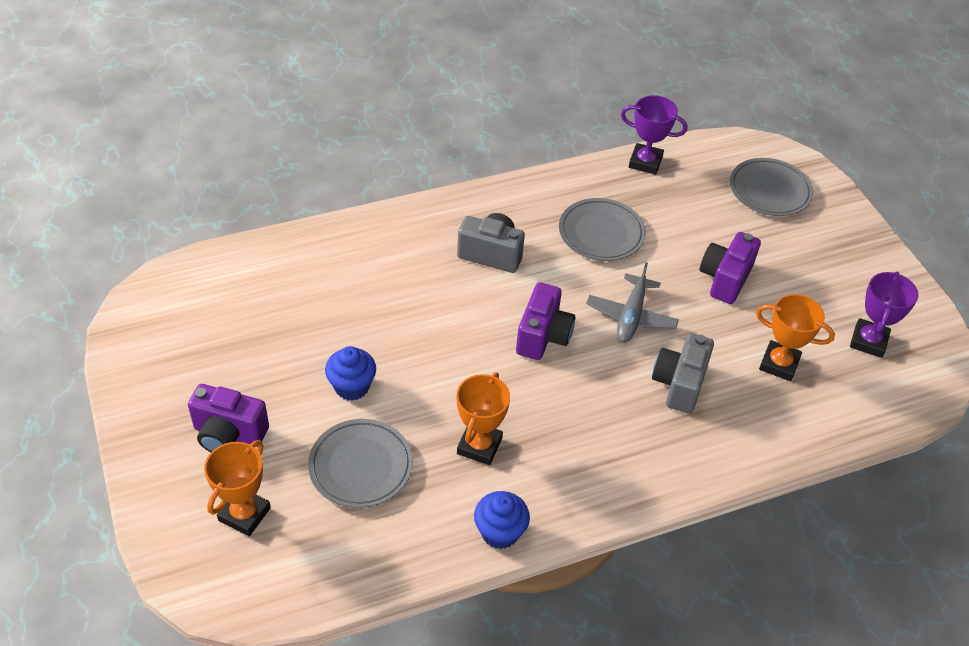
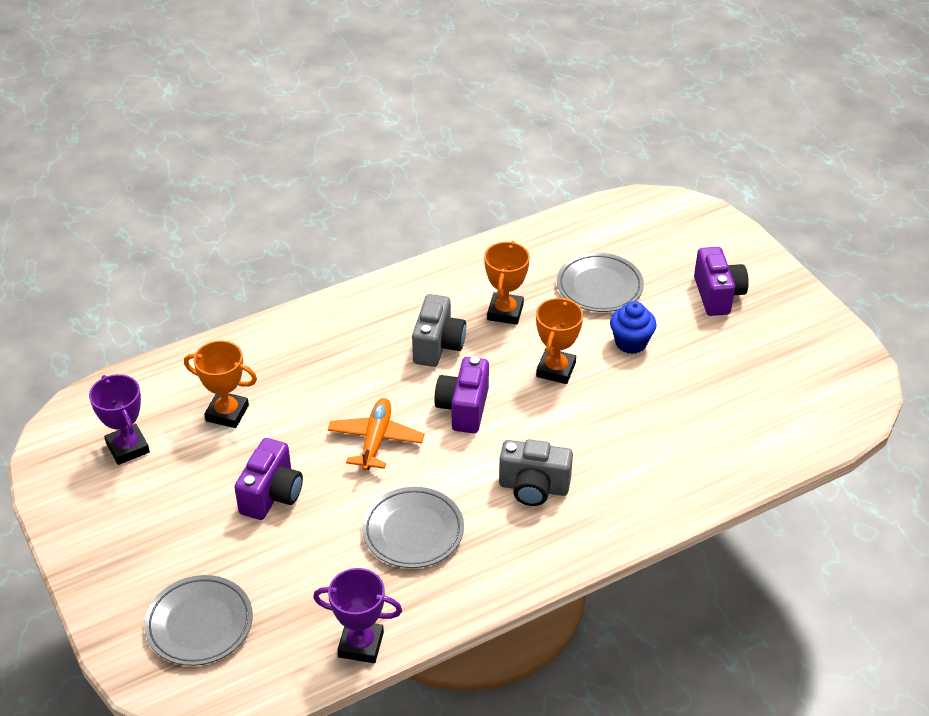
camera: 175 degrees right, 5 degrees down
purple camera [188,384,269,452] -> purple camera turned 75 degrees clockwise [694,247,749,316]
orange trophy [204,440,271,536] -> orange trophy moved to [536,297,583,384]
blue cupcake [474,491,530,549] -> none
grey plane [586,263,679,343] -> orange plane [328,398,424,471]
grey camera [652,333,714,414] -> grey camera moved to [412,294,466,367]
purple trophy [850,272,919,358] -> purple trophy turned 45 degrees counterclockwise [89,374,150,465]

